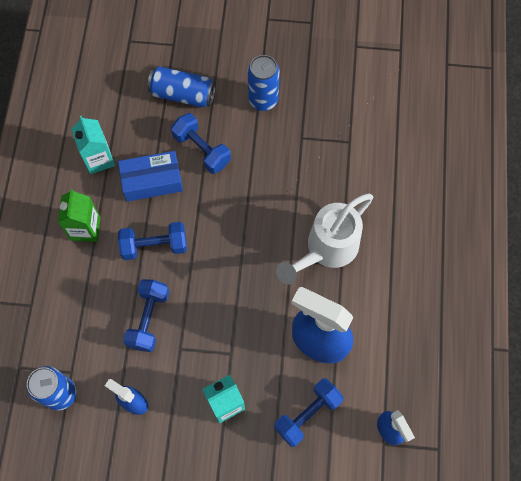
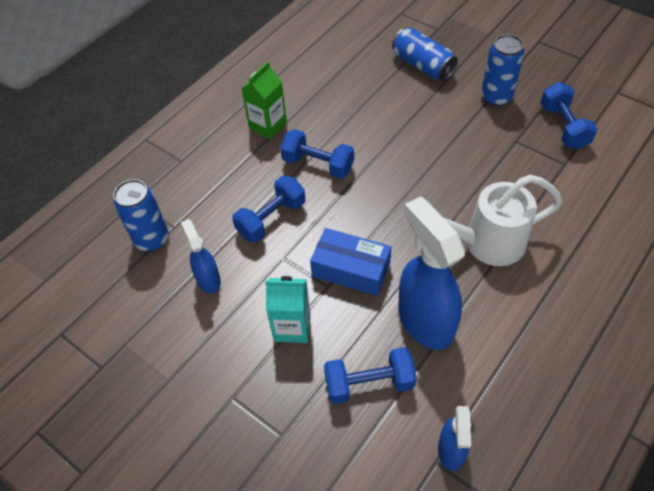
camera: 35 degrees right, 15 degrees down
turquoise carton [71,116,115,174] -> none
blue box [118,151,183,202] -> blue box moved to [310,228,391,296]
blue dumbbell [171,113,231,174] -> blue dumbbell moved to [540,82,598,149]

